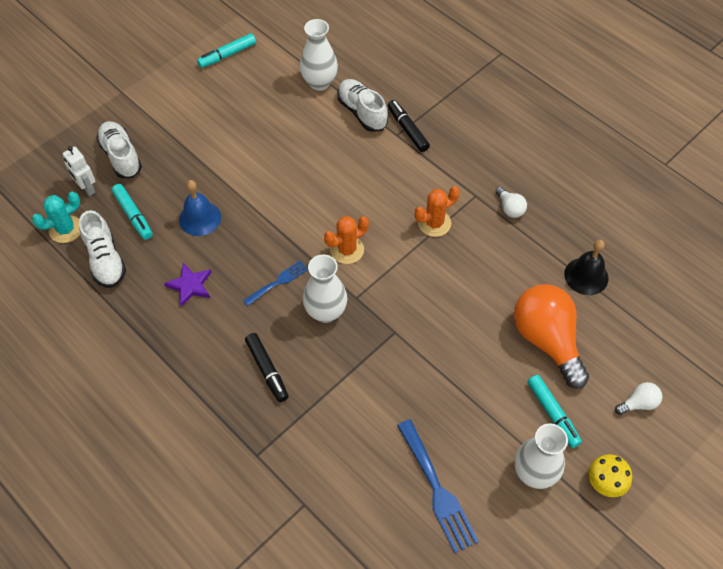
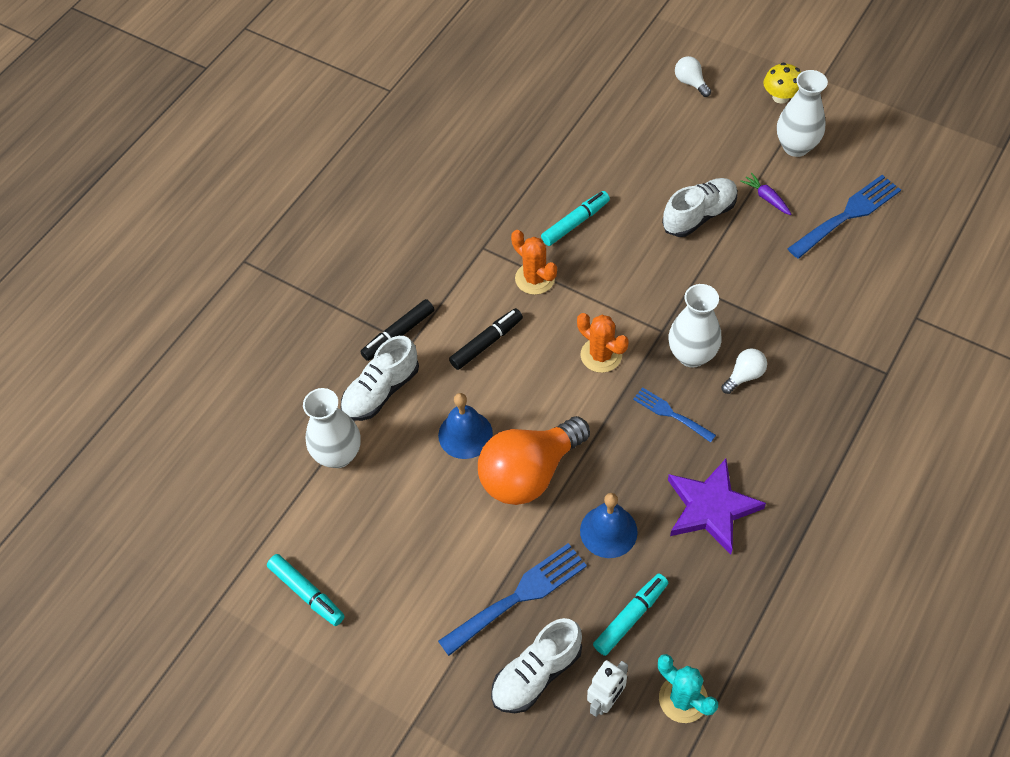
camera: 100 degrees left, 0 degrees up
white shoe [79,210,126,288] -> white shoe moved to [662,178,738,237]
purple star [164,263,212,307] -> purple star [668,459,766,555], size x1.61
black marker [245,333,289,402] -> black marker moved to [449,308,523,370]
white light bulb [495,187,527,218] -> white light bulb moved to [721,348,767,394]
orange light bulb [514,284,589,389] -> orange light bulb moved to [478,416,590,505]
turquoise marker [527,375,582,448] -> turquoise marker moved to [541,191,610,246]
black bell [564,240,609,295] -> none
none -> blue bell [438,393,493,459]
none -> blue fork [438,543,587,656]
none -> purple carrot [740,173,791,215]

